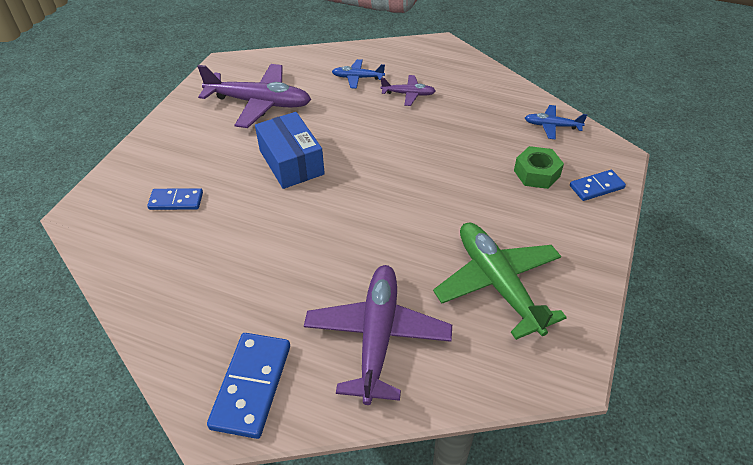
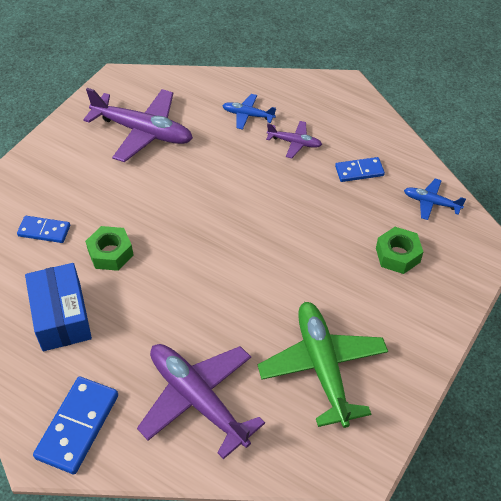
camera: 10 degrees right, 5 degrees up
blue box [255,112,325,189] -> blue box moved to [25,263,92,351]
purple plane [304,265,452,405] -> purple plane turned 60 degrees counterclockwise [137,344,265,459]
blue domino [570,170,626,201] -> blue domino moved to [335,157,385,182]
none -> green nut [85,226,134,271]

